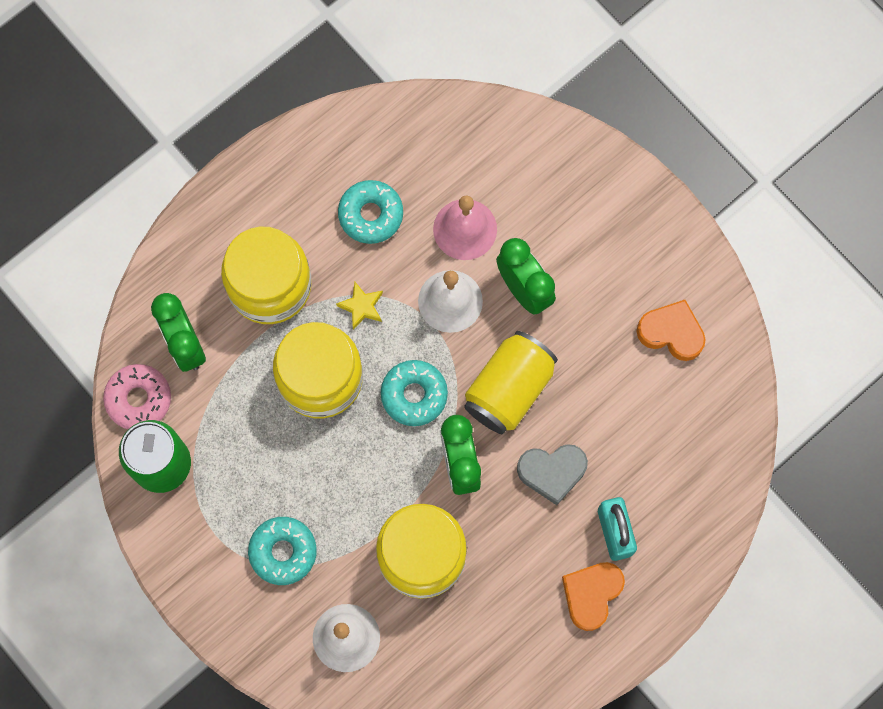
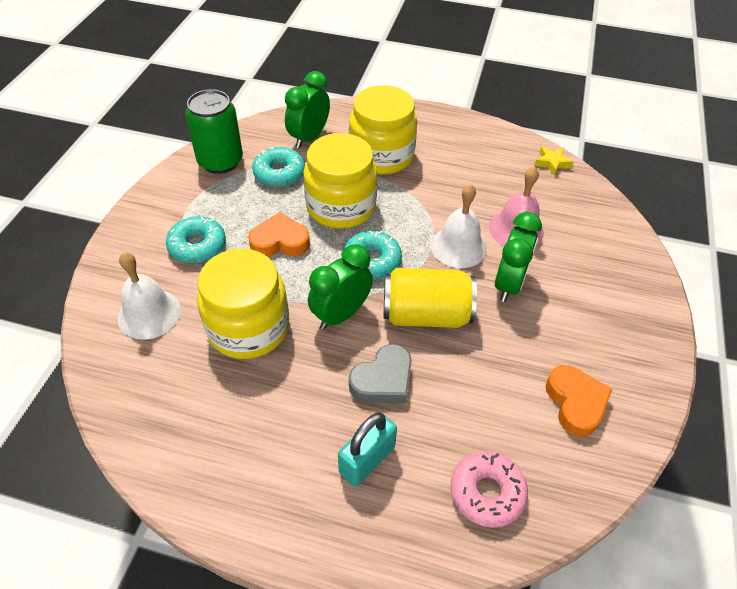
camera: 55 degrees right, 25 degrees down
pink donut [103,364,171,429] -> pink donut moved to [450,451,528,528]
yellow star [336,282,383,330] -> yellow star moved to [535,146,574,176]
turquoise donut [338,180,403,244] -> turquoise donut moved to [252,147,305,187]
grey heart [517,444,588,505] -> grey heart turned 90 degrees counterclockwise [349,344,412,403]
orange heart [562,562,625,631] -> orange heart moved to [248,212,310,257]

